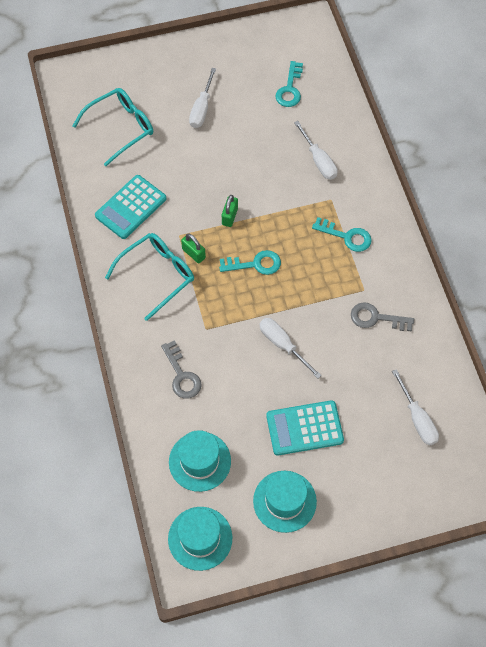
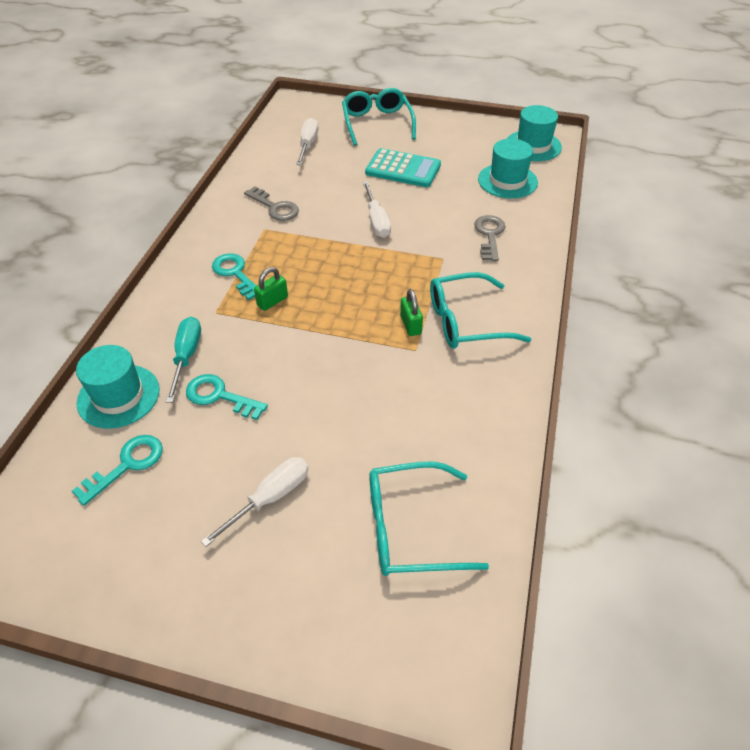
camera: 150 degrees left, 15 degrees down
turquoise calculator [95,175,166,239] -> none
turquoise key [219,250,281,275] -> turquoise key moved to [186,374,268,420]
green padlock [222,195,238,227] -> green padlock moved to [254,267,288,311]
turquoise hat [253,471,317,533] -> turquoise hat moved to [76,345,160,429]
white screwdriver [294,121,338,180] -> turquoise screwdriver [166,317,201,403]
none -> turquoise glasses [342,88,416,146]

